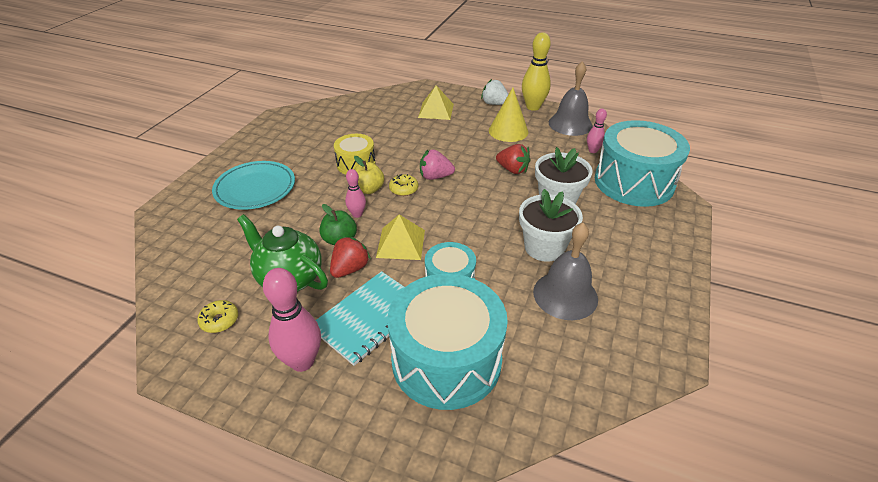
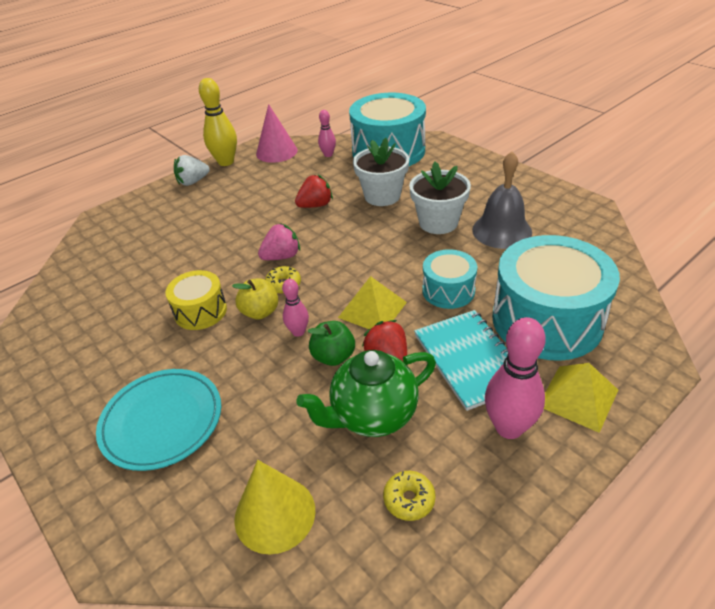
camera: 60 degrees left, 0 degrees up
yellow pyramid [418,85,454,120] -> yellow pyramid moved to [544,363,618,433]
pink strawberry [420,149,455,180] -> pink strawberry turned 150 degrees counterclockwise [258,223,300,260]
yellow cone [489,87,528,142] -> yellow cone moved to [234,460,315,555]
grey bell [549,61,593,136] -> pink cone [256,104,298,163]

